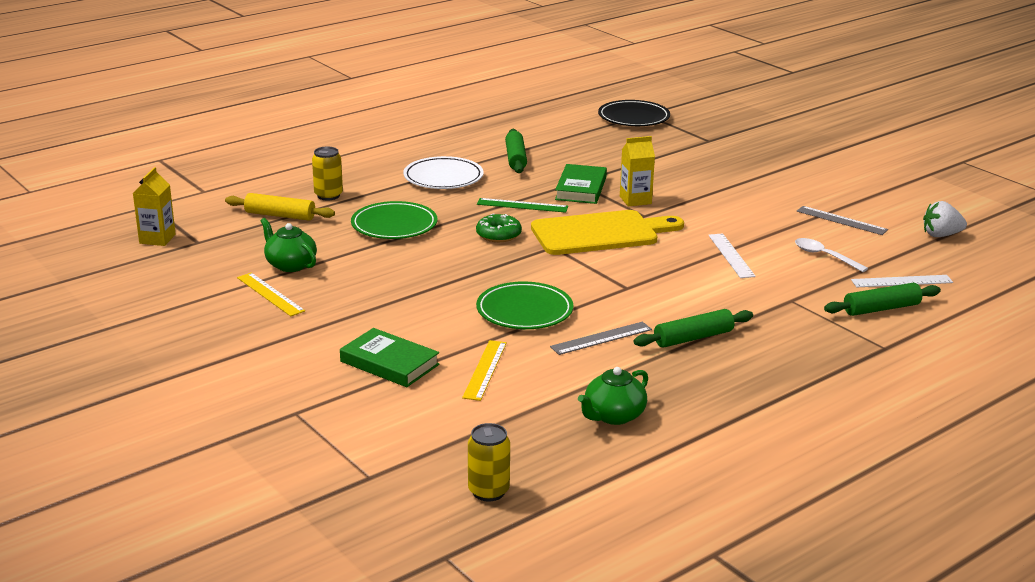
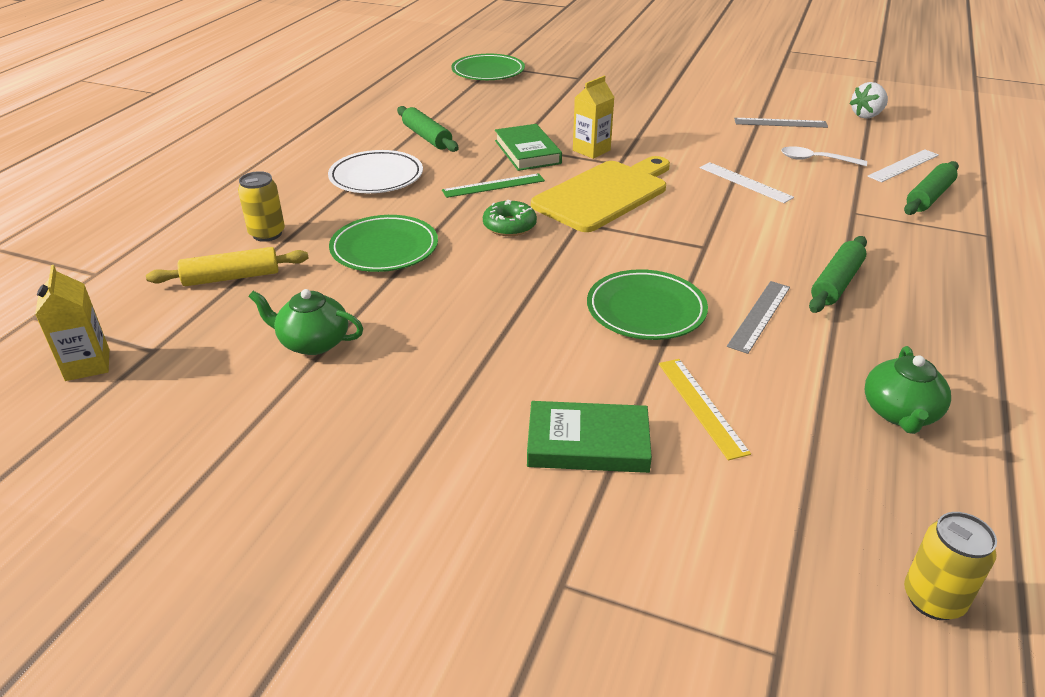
camera: 30 degrees left, 10 degrees up
yellow ruler [237,273,305,316] -> none
black plate [598,100,670,126] -> green plate [451,54,525,80]

